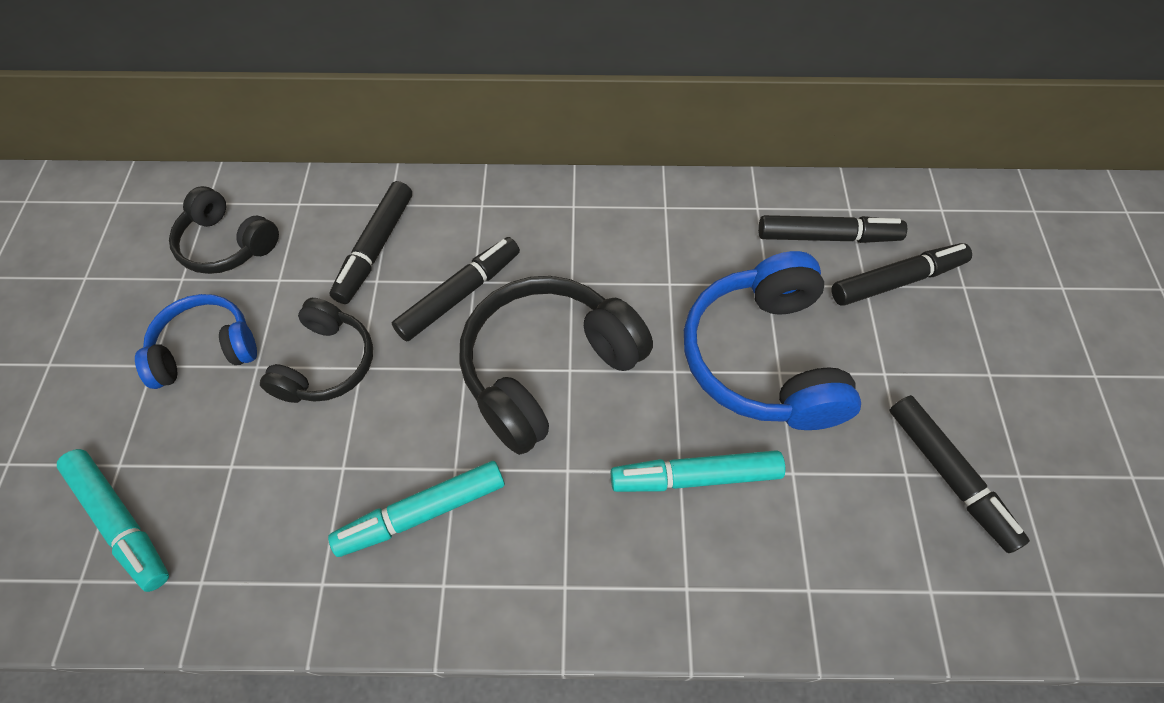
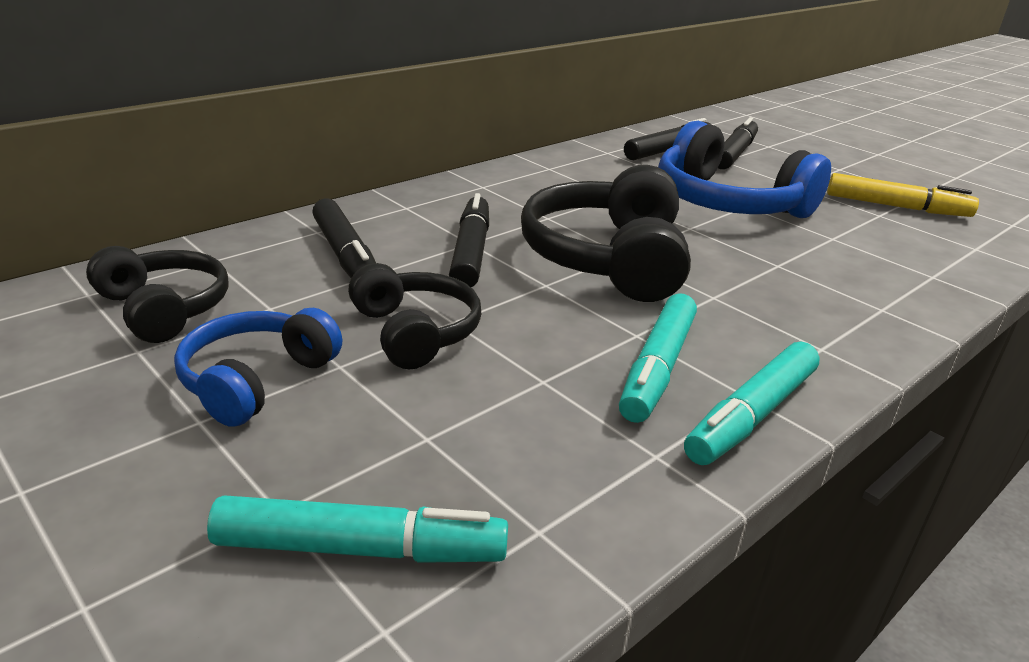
camera: 45 degrees left, 30 degrees down
black headphones [169,186,279,274] -> black headphones turned 120 degrees counterclockwise [86,246,228,343]
turquoise marker [611,450,786,492] -> turquoise marker moved to [684,342,820,465]
black marker [889,395,1030,553] -> yellow marker [827,173,979,217]

